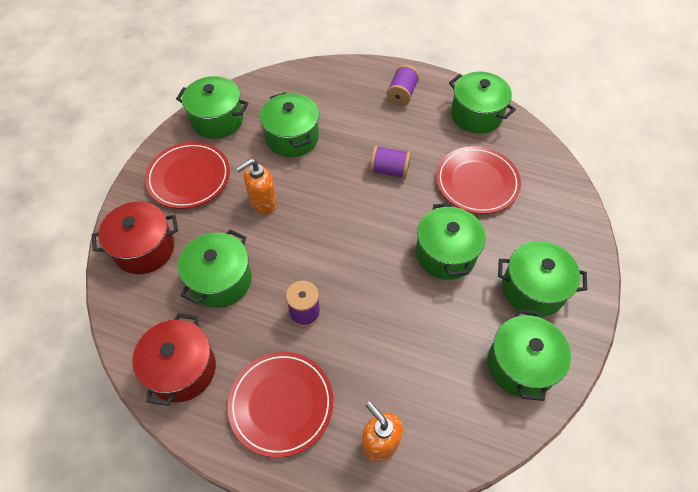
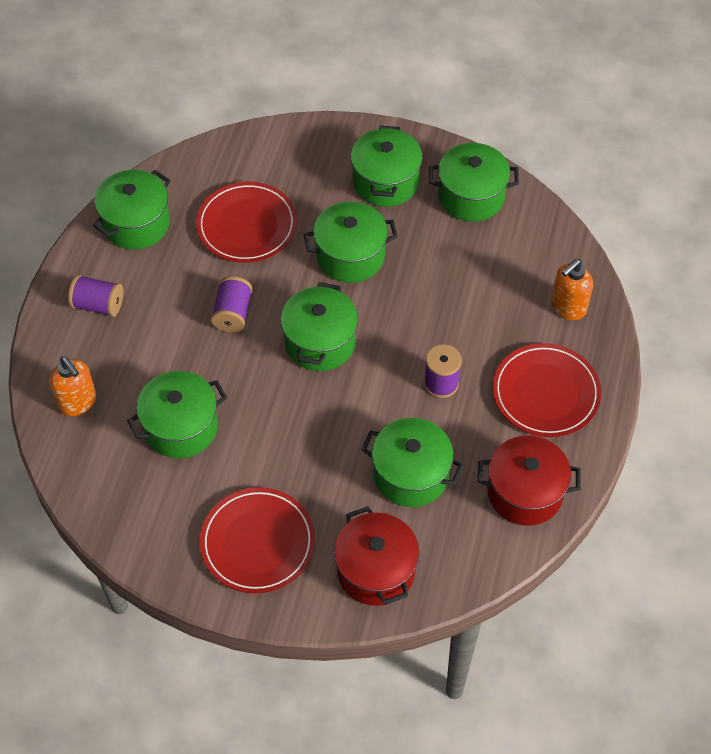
camera: 95 degrees left, 0 degrees up
green pot [176,76,249,139] -> green pot moved to [281,282,358,371]
orange soap dispenser [236,159,277,214] -> orange soap dispenser moved to [49,356,96,416]

